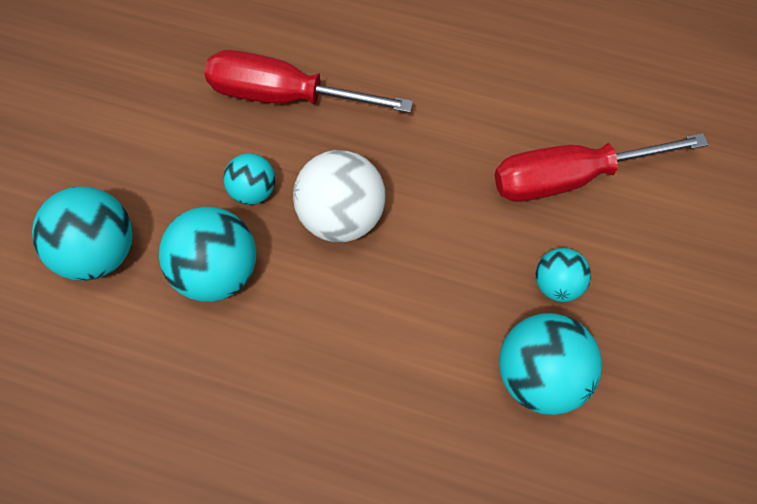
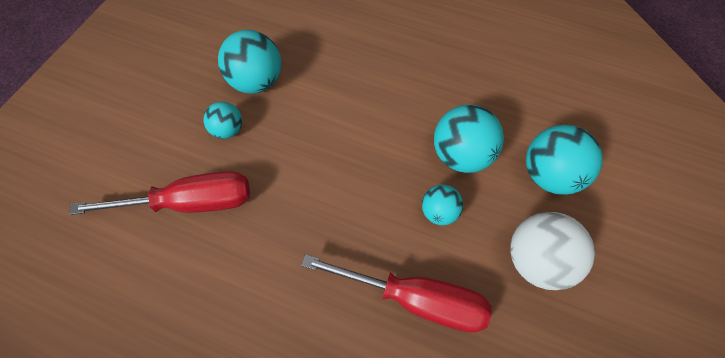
camera: 175 degrees left, 5 degrees down
white ball [293,150,385,242] -> white ball moved to [510,212,595,290]

